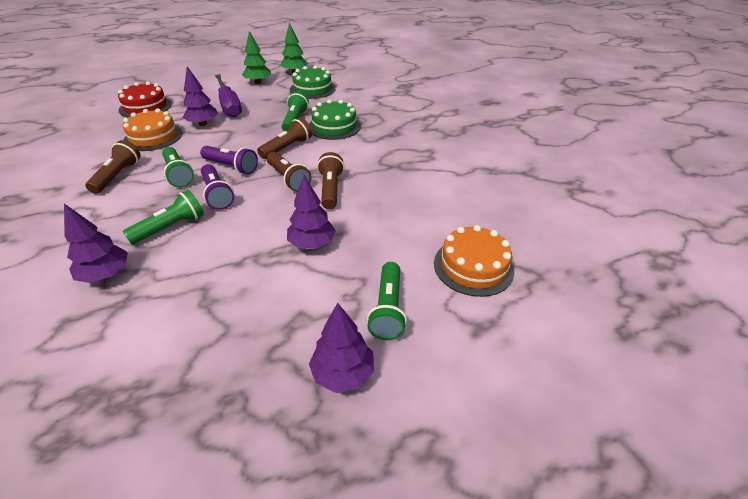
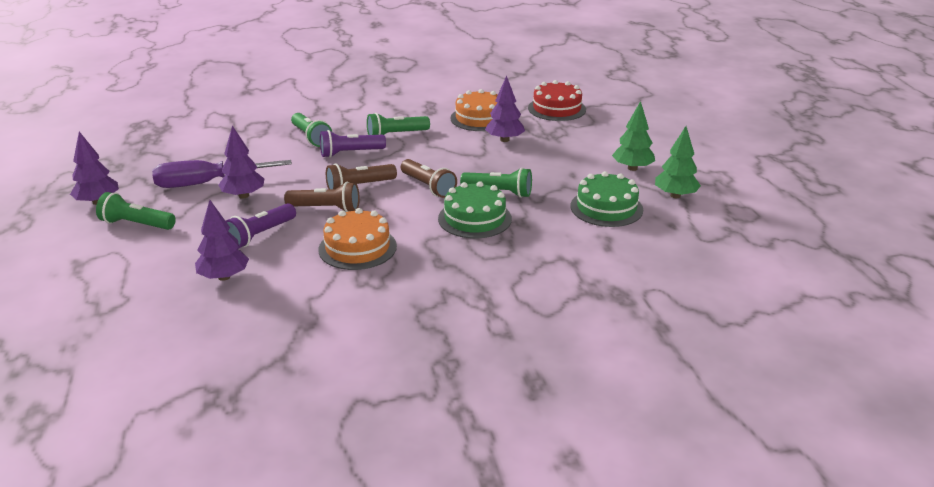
camera: 100 degrees right, 10 degrees down
purple tree [64,204,128,283] -> purple tree moved to [195,200,249,281]
brown flashlight [85,140,141,194] -> none
purple flashlight [200,146,258,174] -> purple flashlight moved to [226,203,296,249]
purple screwdriver [215,74,242,117] -> purple screwdriver moved to [152,160,292,188]
orange cake [434,225,514,297] -> orange cake moved to [318,208,397,270]

